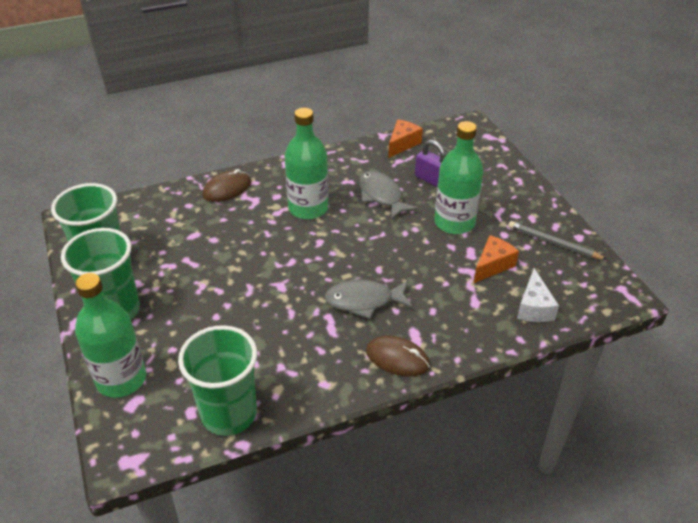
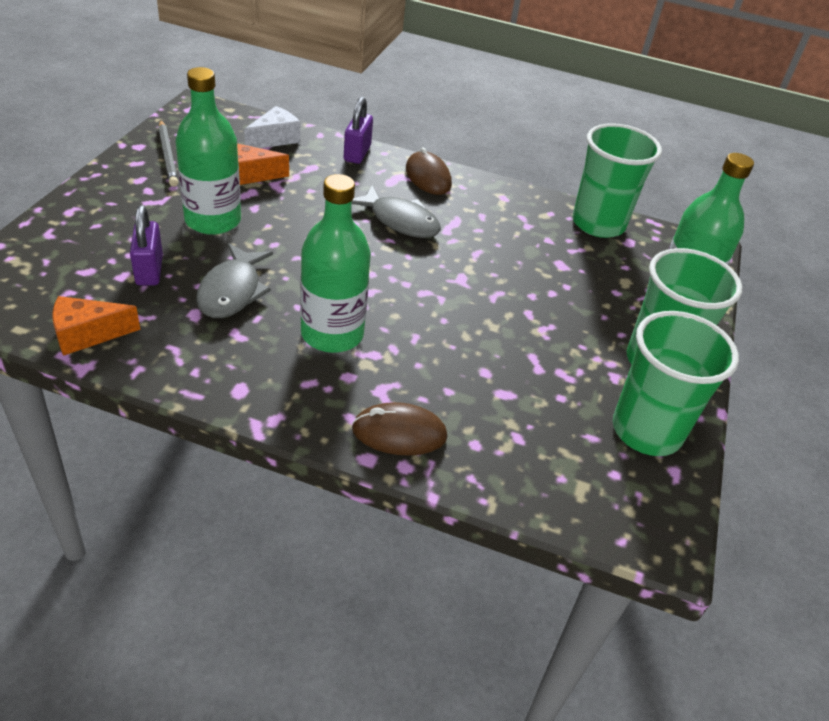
camera: 145 degrees left, 0 degrees up
none -> purple padlock [344,97,373,164]

